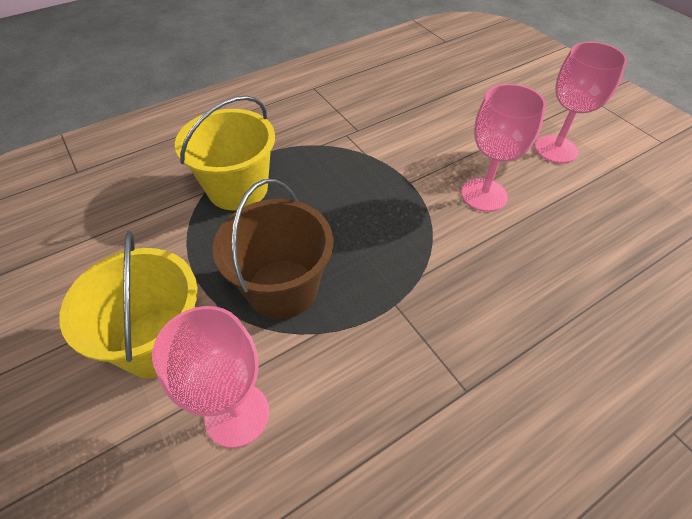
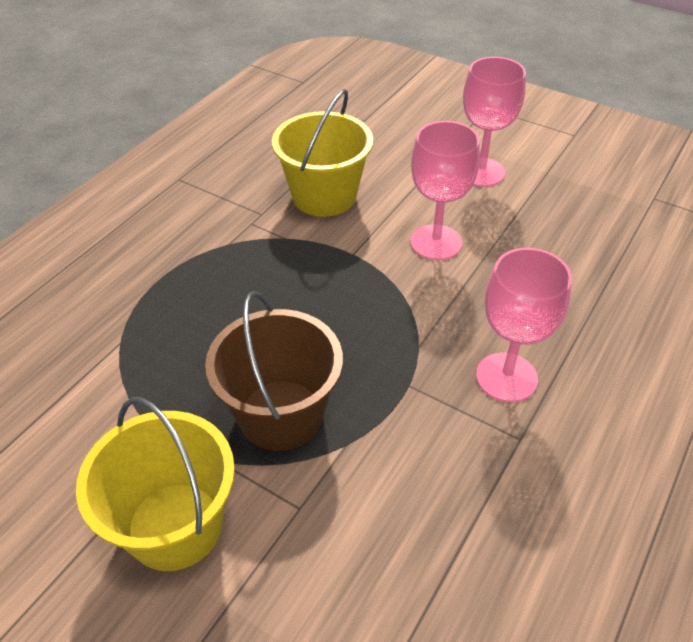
camera: 25 degrees left, 5 degrees down
pink goblet [152,306,269,448] -> pink goblet moved to [476,248,572,402]
yellow bucket [175,96,275,210] -> yellow bucket moved to [272,89,373,217]

